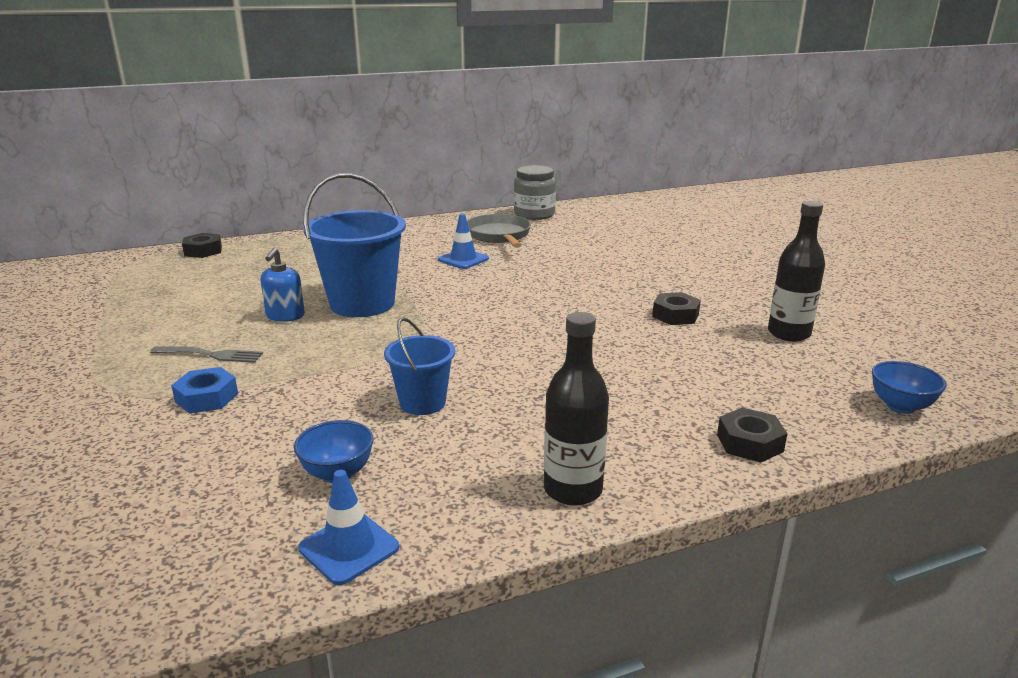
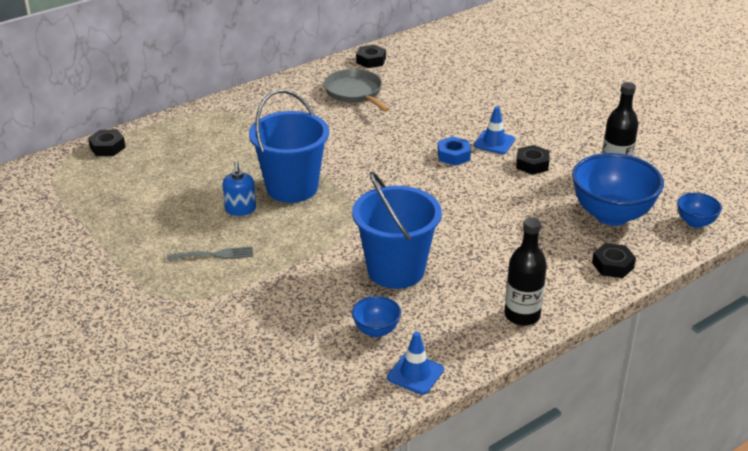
camera: 15 degrees left, 10 degrees up
blue nut [171,367,238,414] -> blue nut moved to [438,136,471,166]
blue bucket [384,318,455,415] -> blue bucket [352,171,442,289], size x1.80
blue traffic cone [438,214,489,269] -> blue traffic cone moved to [474,106,515,154]
grey jar [514,165,556,220] -> black nut [356,45,386,68]
none -> blue bowl [572,153,664,226]

